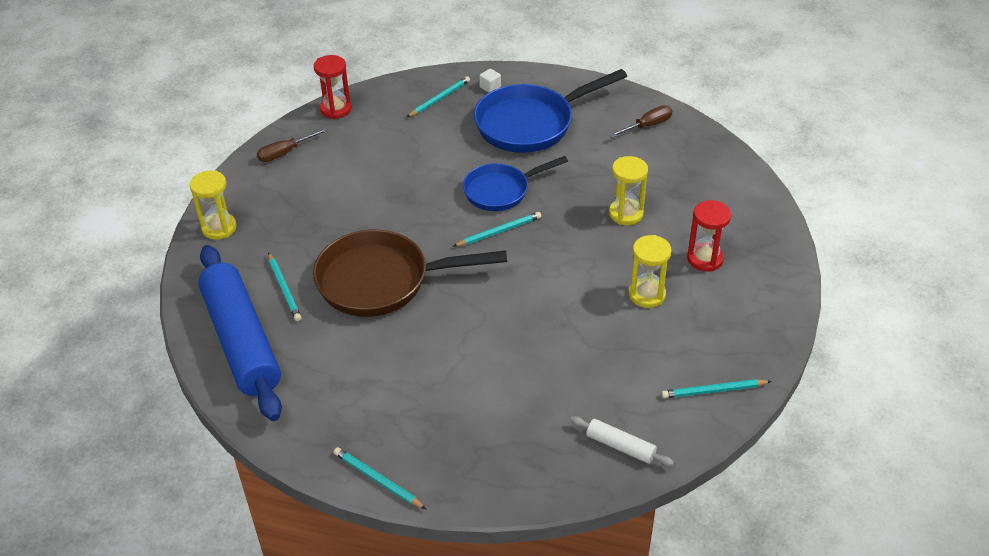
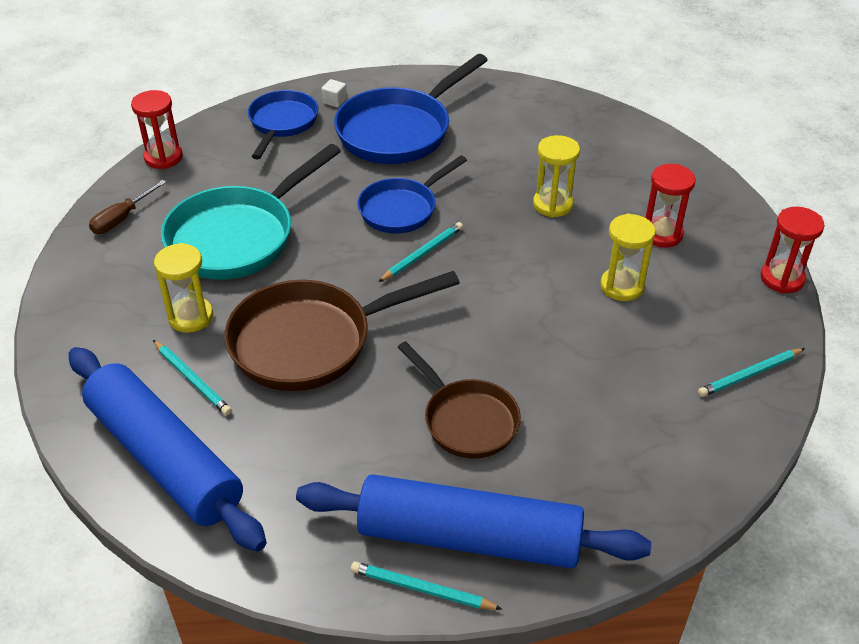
camera: 20 degrees left, 0 degrees up
yellow hourglass [189,170,237,240] -> yellow hourglass moved to [154,243,213,333]
turquoise pencil [406,76,470,118] -> blue pan [248,90,318,159]
white rolling pin [570,416,674,466] -> none
brown screwdriver [609,105,672,138] -> none
none -> turquoise pan [161,144,341,280]
none -> blue rolling pin [296,474,651,568]
none -> brown pan [397,341,521,459]
none -> red hourglass [761,207,825,293]

